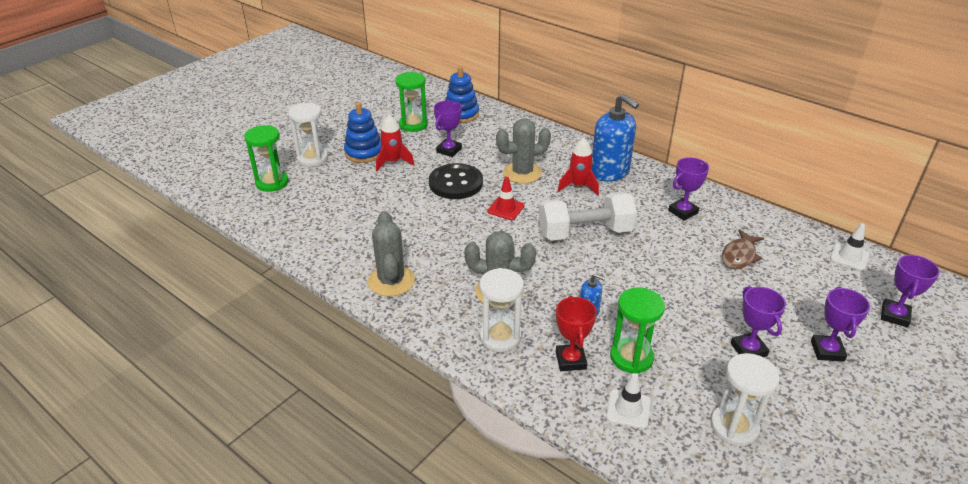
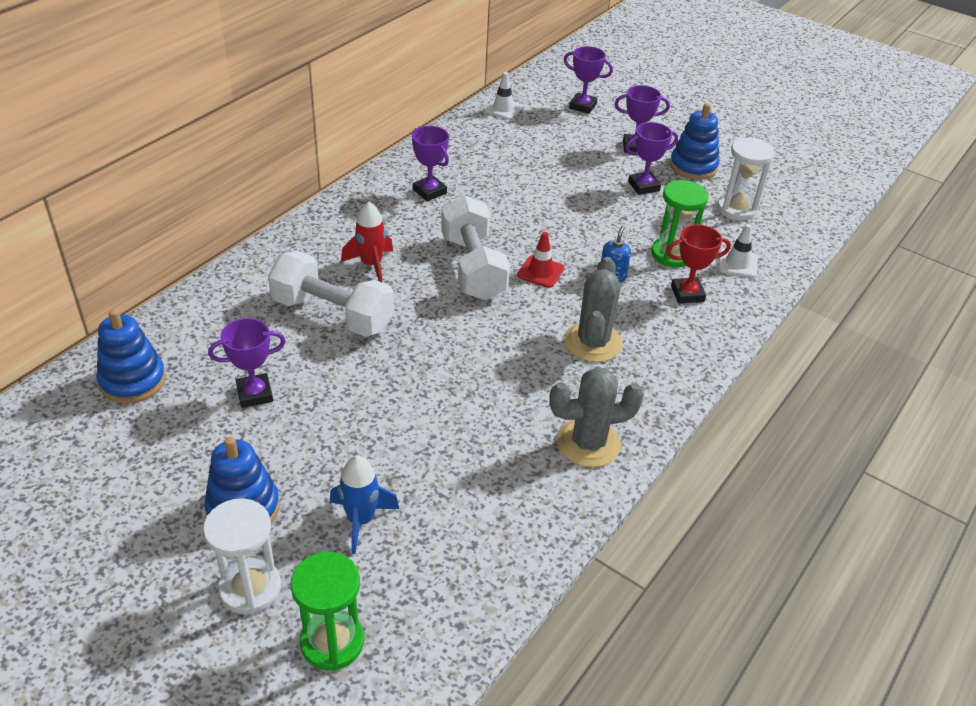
camera: 95 degrees left, 5 degrees up
red rocket [376,115,415,171] -> none
green hourglass [395,72,428,132] -> none
black button [429,163,483,199] -> none
purple trophy [434,100,462,157] -> purple trophy turned 45 degrees counterclockwise [208,318,286,408]
white hourglass [479,268,524,352] -> none
red traffic cone [487,177,525,220] -> red traffic cone moved to [517,232,564,288]
grey cactus [496,119,551,184] -> white dumbbell [268,251,394,337]
blue soap dispenser [591,94,639,182] -> none
brown fish [722,229,764,269] -> none
none -> blue rocket [330,455,399,554]
none -> blue stacking toy [670,103,719,180]

